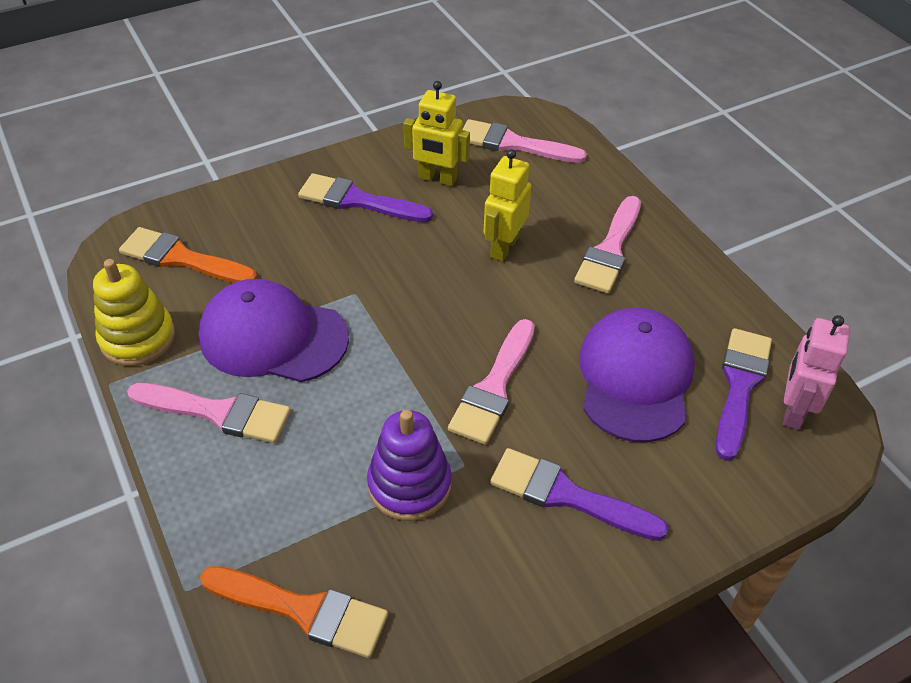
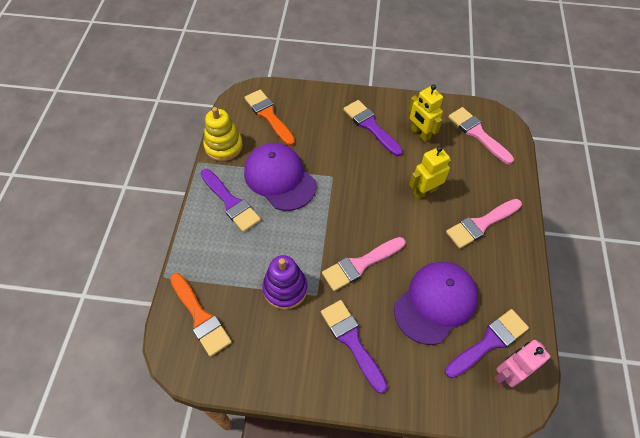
camera: 35 degrees right, 10 degrees up
pink brush [127,383,291,443] -> purple brush [200,169,261,232]

